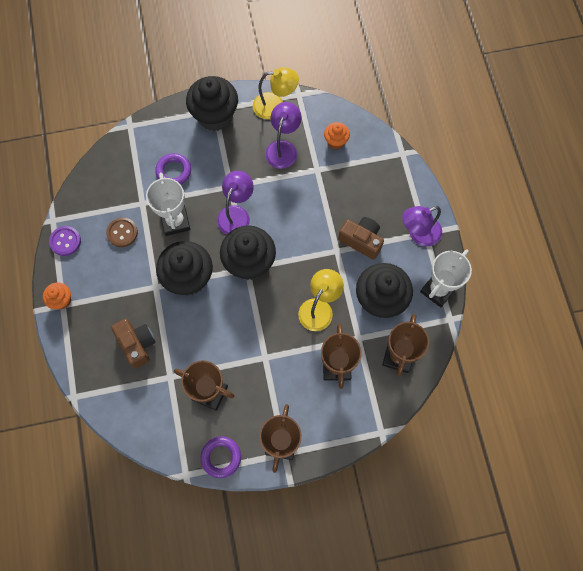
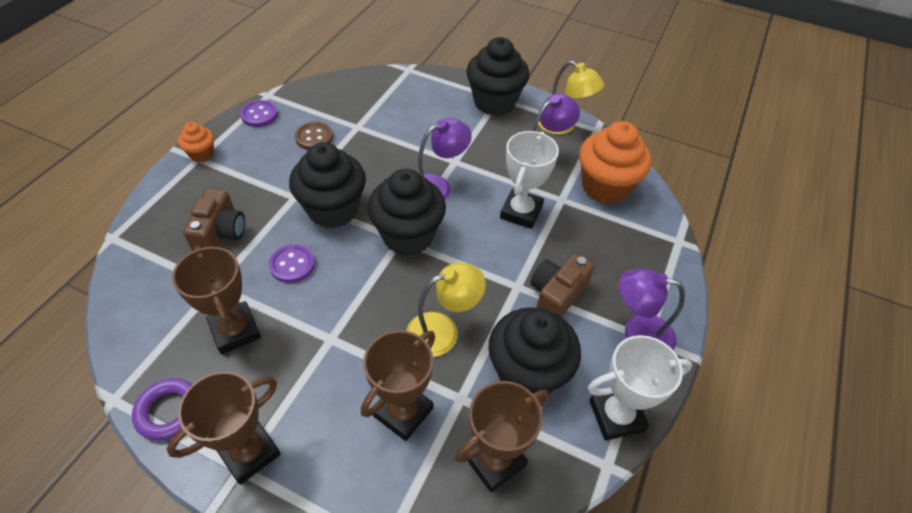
camera: 35 degrees right, 20 degrees down
white trophy [146,173,190,236] -> white trophy moved to [500,131,559,229]
purple ring [155,153,191,185] -> none
orange cupcake [324,122,350,149] -> orange cupcake [579,121,651,204], size x2.00
brown camera [338,217,384,259] -> brown camera turned 120 degrees counterclockwise [531,254,594,317]
none -> purple button [269,244,315,283]

